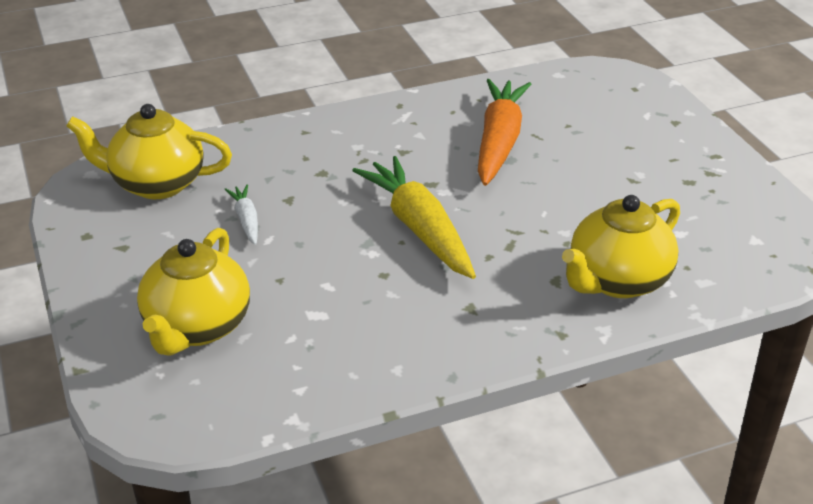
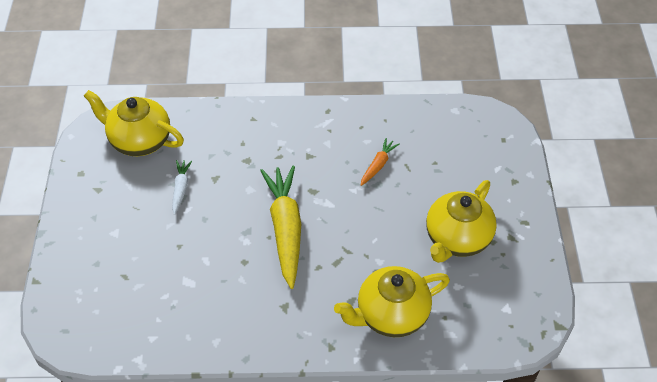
camera: 20 degrees right, 15 degrees up
yellow teapot [137,228,250,356] -> yellow teapot moved to [426,180,497,263]
orange carrot [478,79,531,186] -> orange carrot [361,138,400,186], size x0.48

